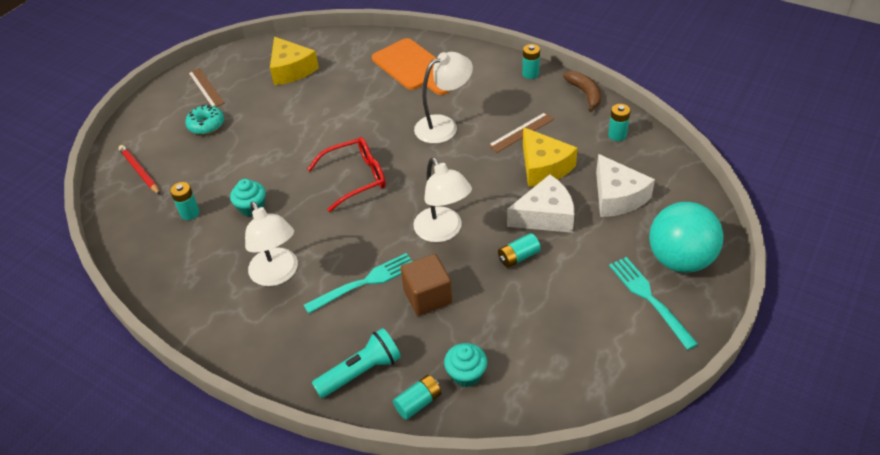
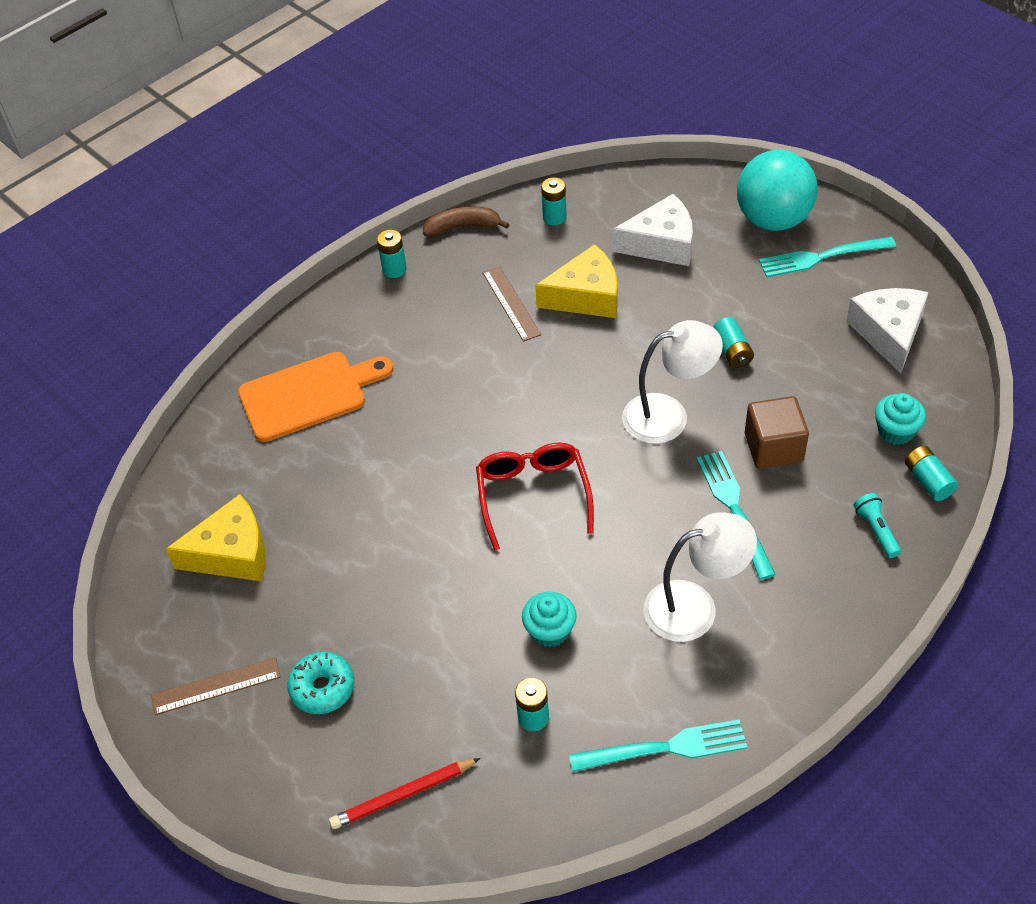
camera: 75 degrees left, 5 degrees up
turquoise flashlight [312,328,401,398] -> turquoise flashlight [853,493,901,558], size x0.60
white lamp [414,52,473,144] -> none
white cheese [507,175,574,233] -> white cheese moved to [846,288,929,373]
none -> turquoise fork [569,720,747,772]

